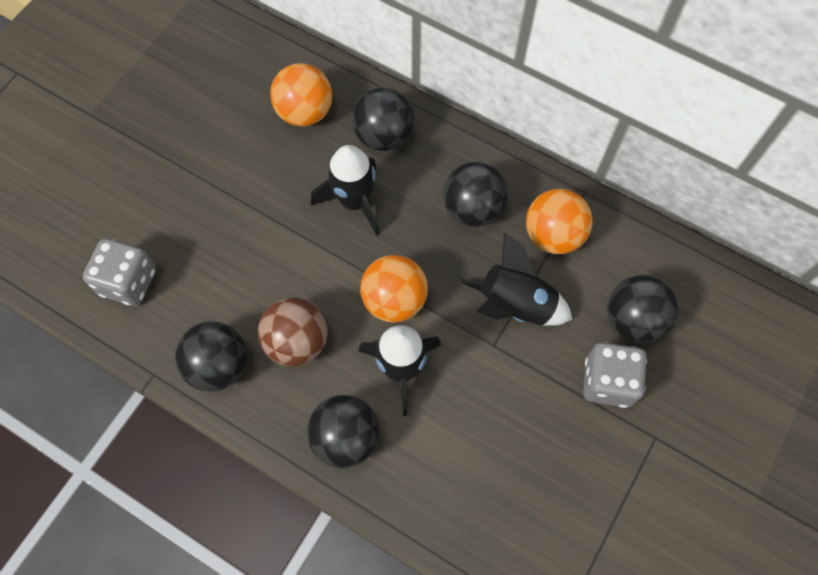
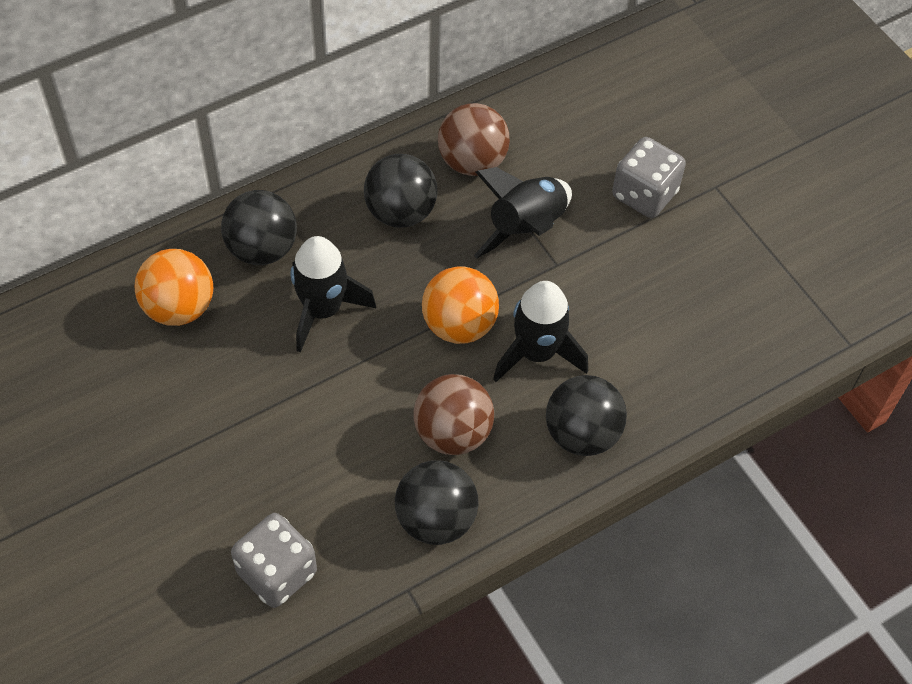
camera: 65 degrees left, 10 degrees down
orange ball [526,189,593,254] -> brown ball [438,103,510,176]
black ball [607,275,678,344] -> none

